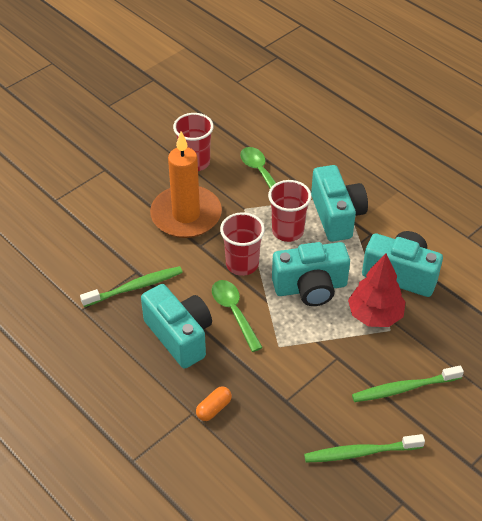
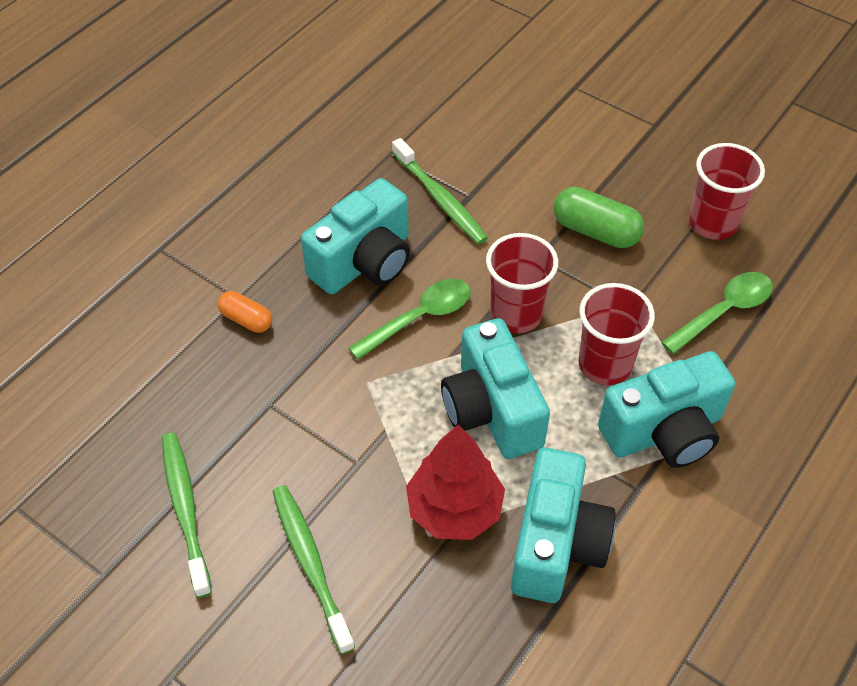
camera: 80 degrees right, 5 degrees up
orange candle [150,131,222,238] -> green capsule [554,187,644,248]

